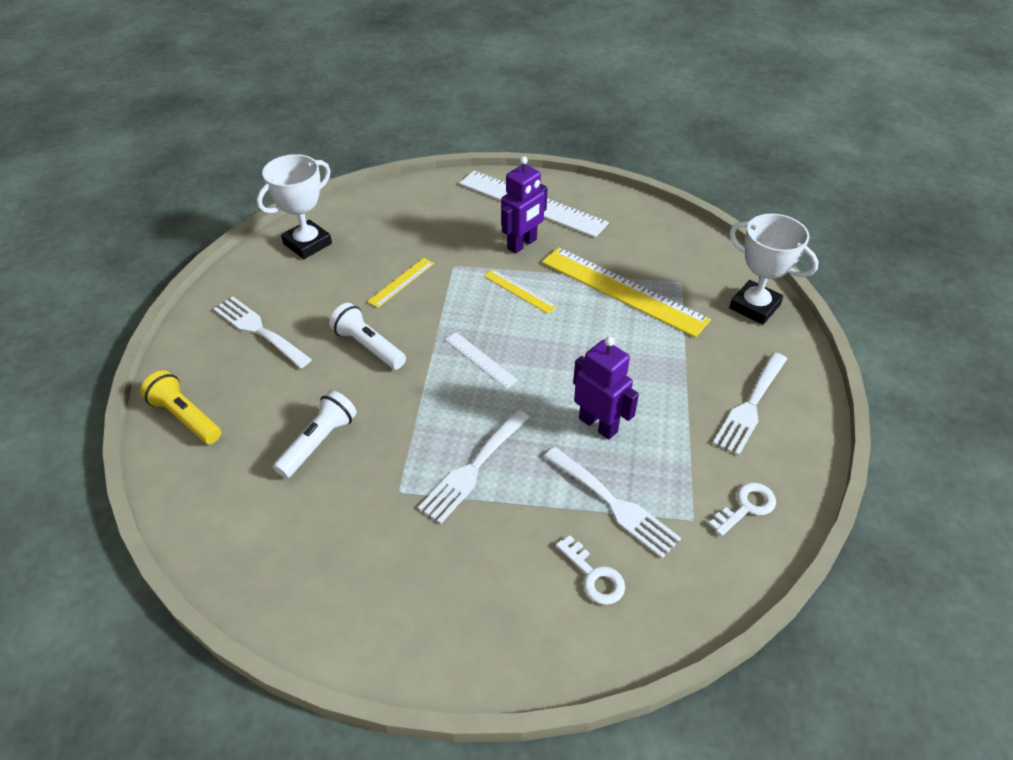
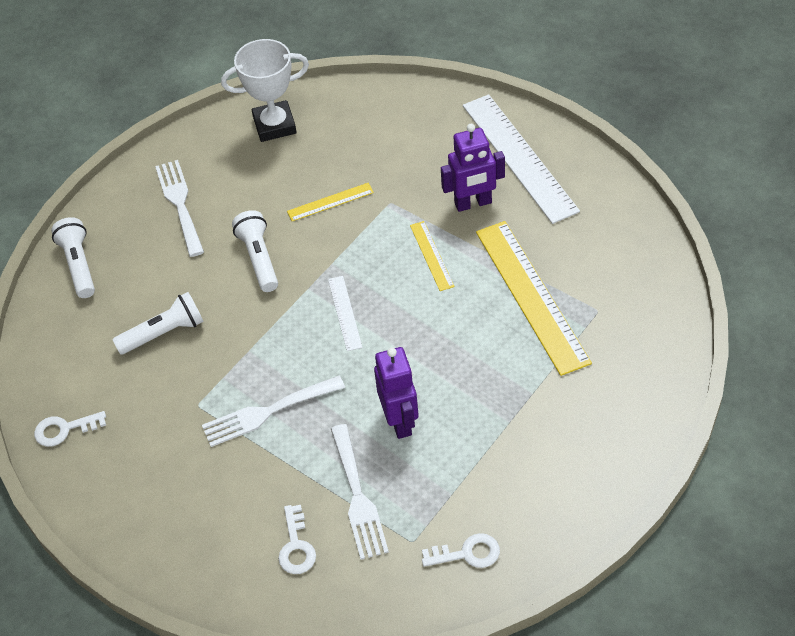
camera: 35 degrees right, 5 degrees up
yellow flashlight [140,370,221,444] -> white flashlight [51,217,95,298]
white fork [713,352,787,456] -> none
white trophy [729,214,819,325] -> none
none -> white key [34,411,106,447]

